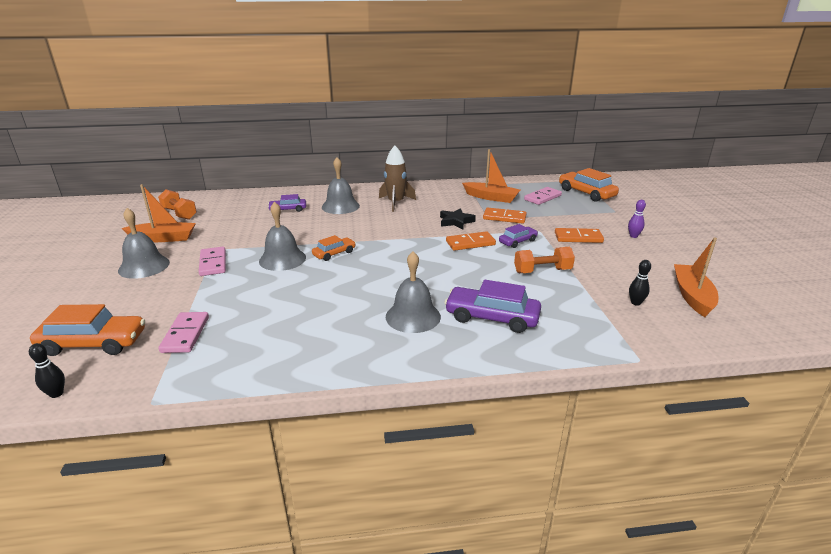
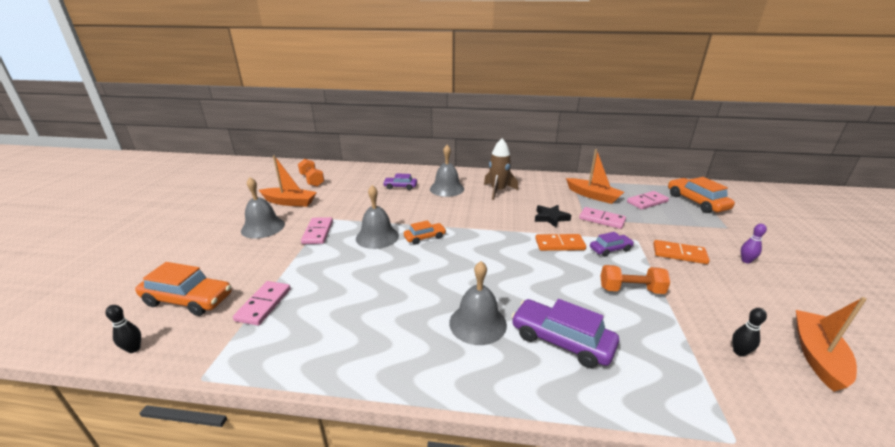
camera: 15 degrees right, 0 degrees up
orange domino [483,207,527,224] -> pink domino [579,207,626,229]

